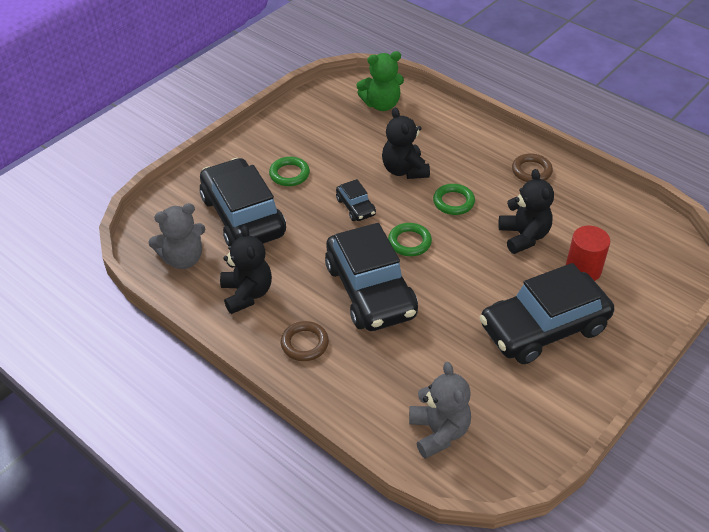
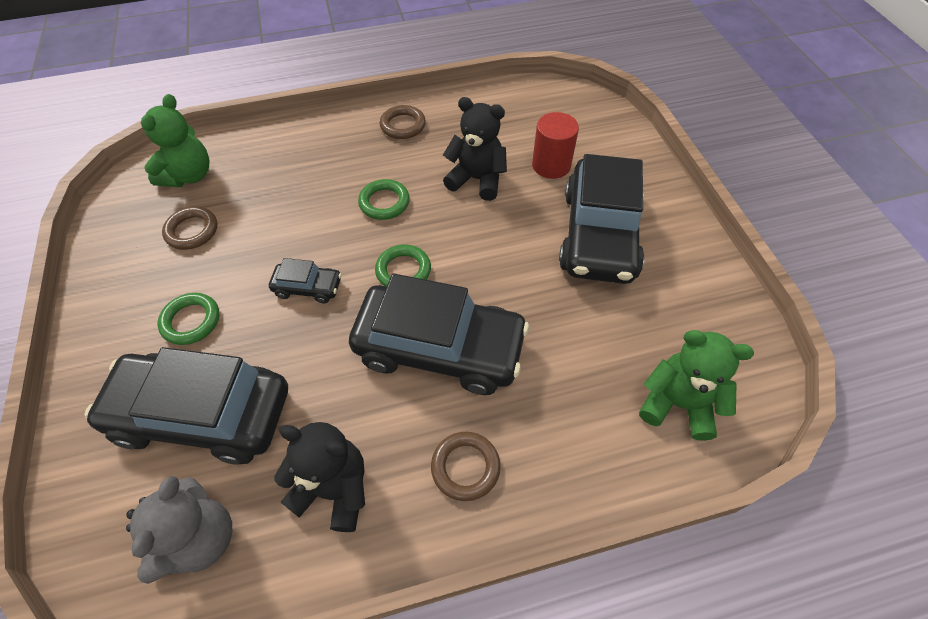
camera: 55 degrees left, 10 degrees up
black teddy bear [382,107,430,179] -> none
grey teddy bear [409,362,471,459] -> green teddy bear [639,330,754,441]
none -> brown ring [162,207,218,250]

